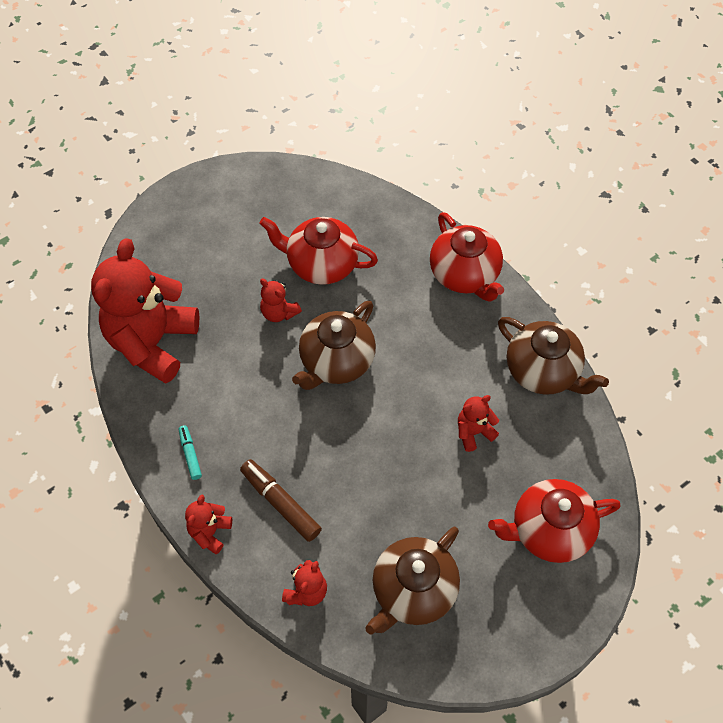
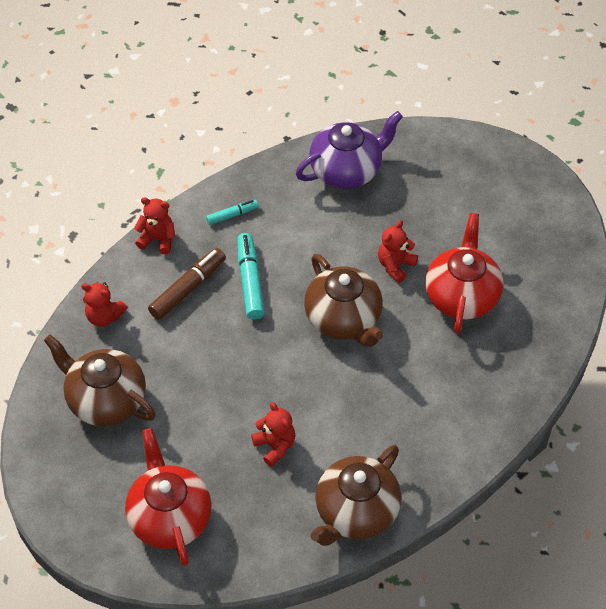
camera: 85 degrees right, 5 degrees down
red teddy bear [91,238,199,384] -> purple teapot [296,111,403,189]
brown teapot [292,300,376,390] -> brown teapot turned 150 degrees counterclockwise [304,254,383,347]
red teapot [430,212,504,302] -> none
none -> turquoise marker [237,233,265,320]

